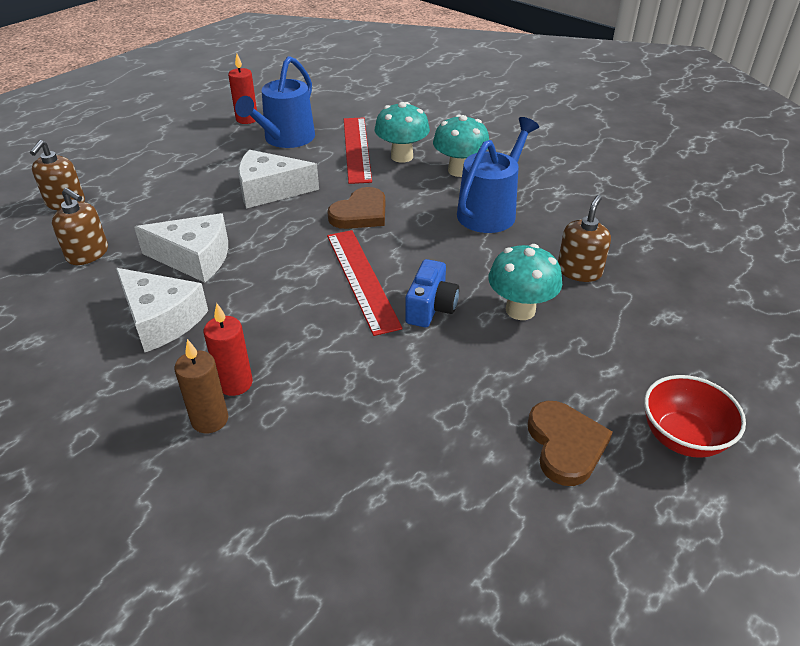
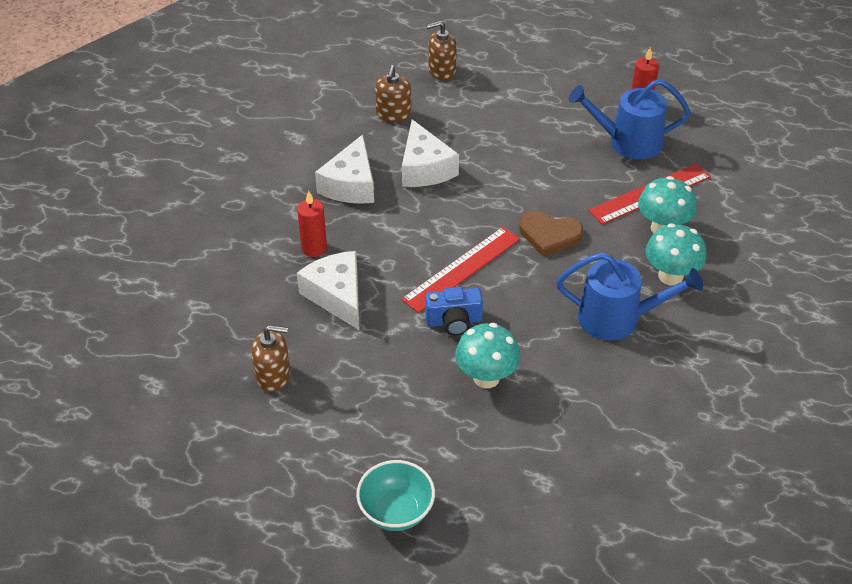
camera: 65 degrees right, 5 degrees up
brown candle [174,339,228,433] -> none
white cheese [238,150,319,209] -> white cheese moved to [297,251,359,330]
brown heart [528,401,613,486] -> none
brown soap dispenser [558,195,611,282] -> brown soap dispenser moved to [251,325,290,392]
red bowl [644,375,746,458] -> turquoise bowl [356,460,435,531]

